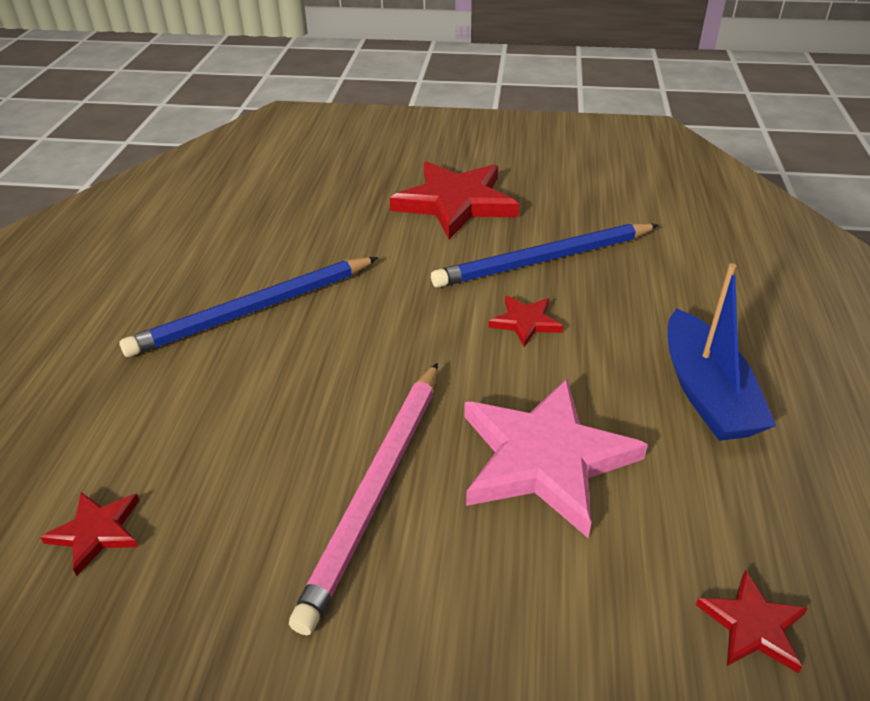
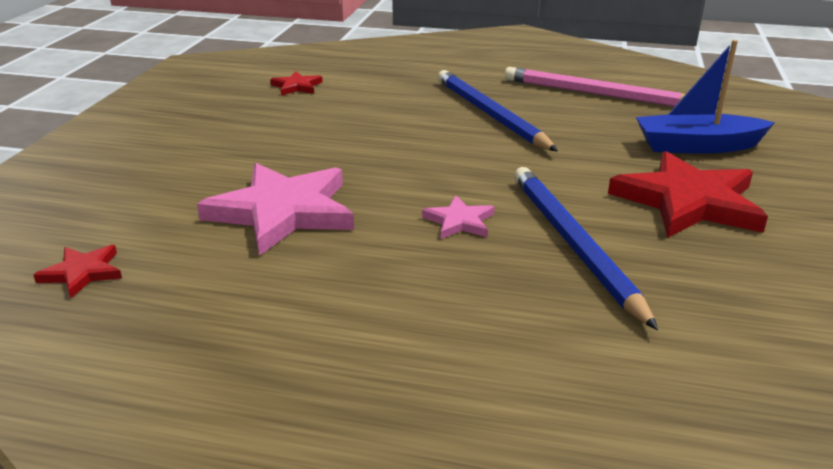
camera: 95 degrees right, 10 degrees down
pink pencil [289,363,438,635] -> pink pencil moved to [505,67,685,107]
red star [489,296,563,347] -> pink star [422,195,495,239]
blue boat [668,263,776,441] -> blue boat moved to [636,40,775,154]

